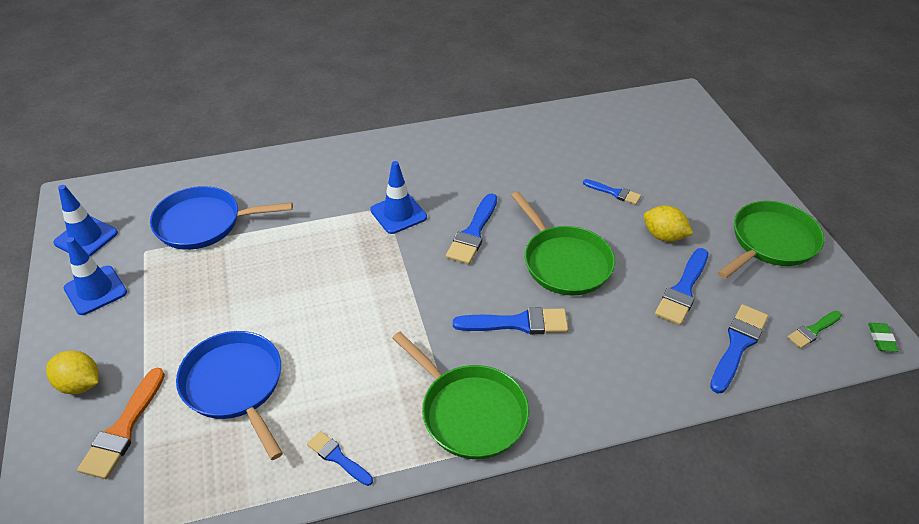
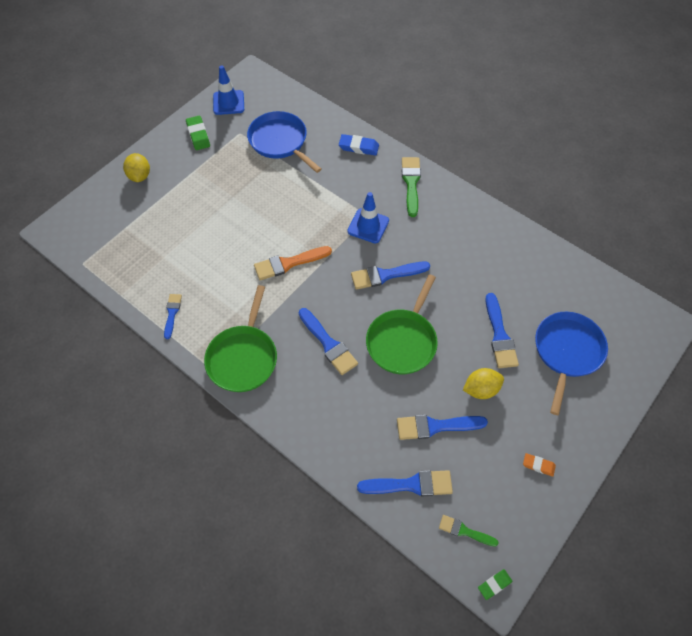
camera: 55 degrees right, 15 degrees up
blue traffic cone [64,237,127,315] -> green eraser [186,116,210,150]
orange brush [77,368,165,479] -> orange brush moved to [254,246,332,280]
blue pan [176,331,283,460] -> blue pan moved to [535,312,608,415]
blue brush [583,179,641,205] -> blue brush [486,293,519,368], size x1.64
yellow lemon [644,205,693,242] -> yellow lemon turned 75 degrees clockwise [463,368,504,399]
green pan [718,201,824,279] -> orange eraser [523,453,556,477]
none -> blue eraser [339,134,379,156]
none -> green brush [402,157,421,217]

